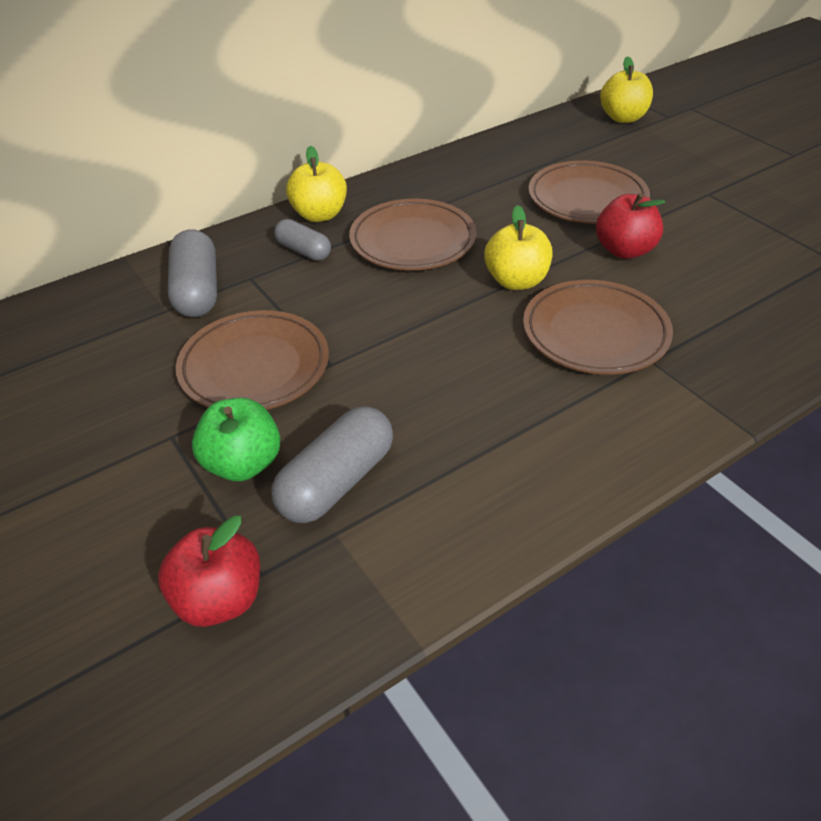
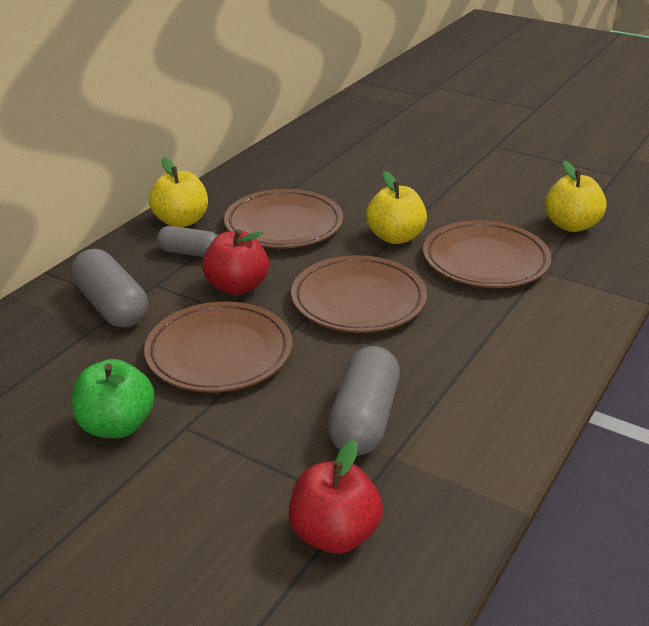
camera: 25 degrees left, 10 degrees down
green apple [192,398,280,481] -> green apple moved to [72,359,154,438]
brown plate [528,161,650,224] -> brown plate moved to [291,255,427,333]
red apple [596,193,665,259] -> red apple moved to [202,229,269,295]
yellow apple [600,56,653,123] -> yellow apple moved to [545,160,607,232]

